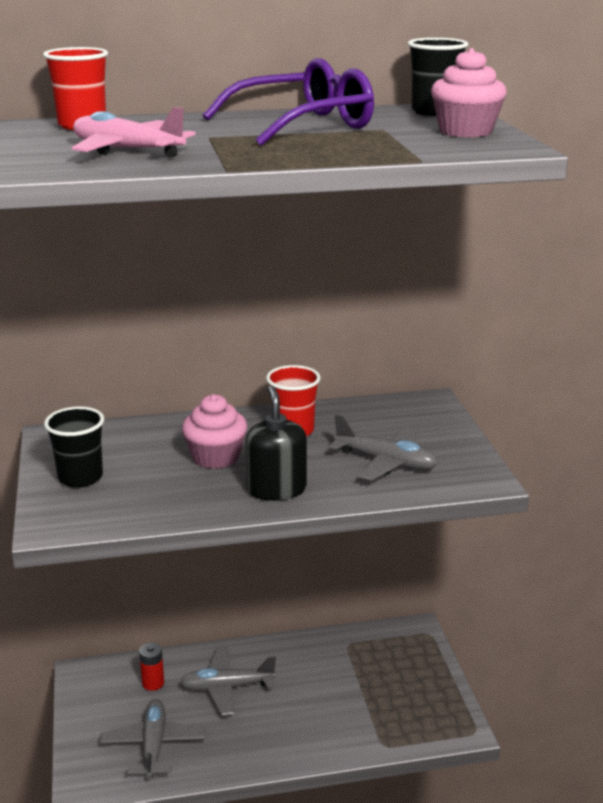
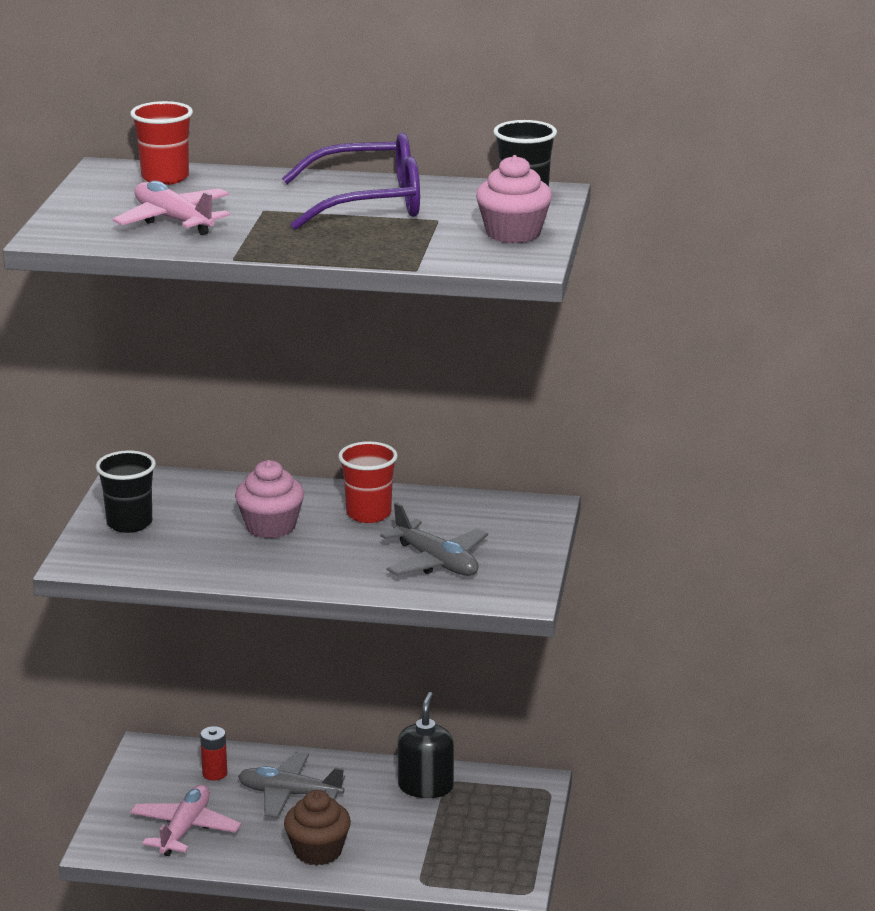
camera: 20 degrees right, 0 degrees up
grey plane [100,699,206,779] -> pink plane [130,785,241,856]
black soap dispenser [245,385,307,501] -> black soap dispenser moved to [397,692,454,798]
none -> brown cupcake [284,790,351,866]

